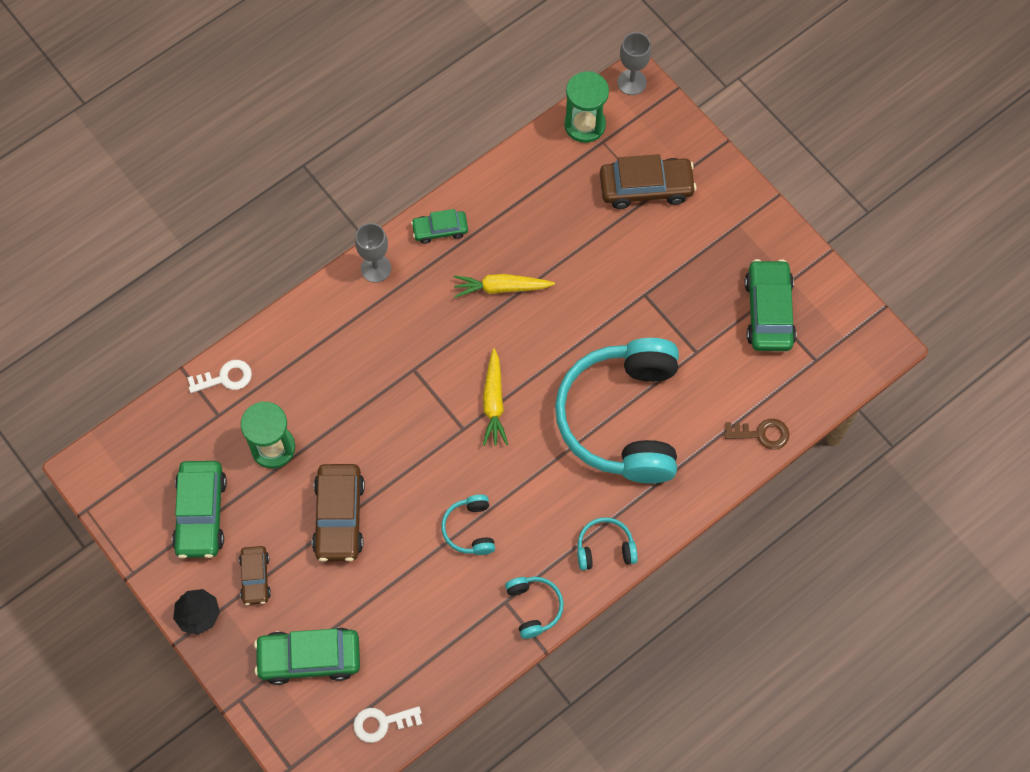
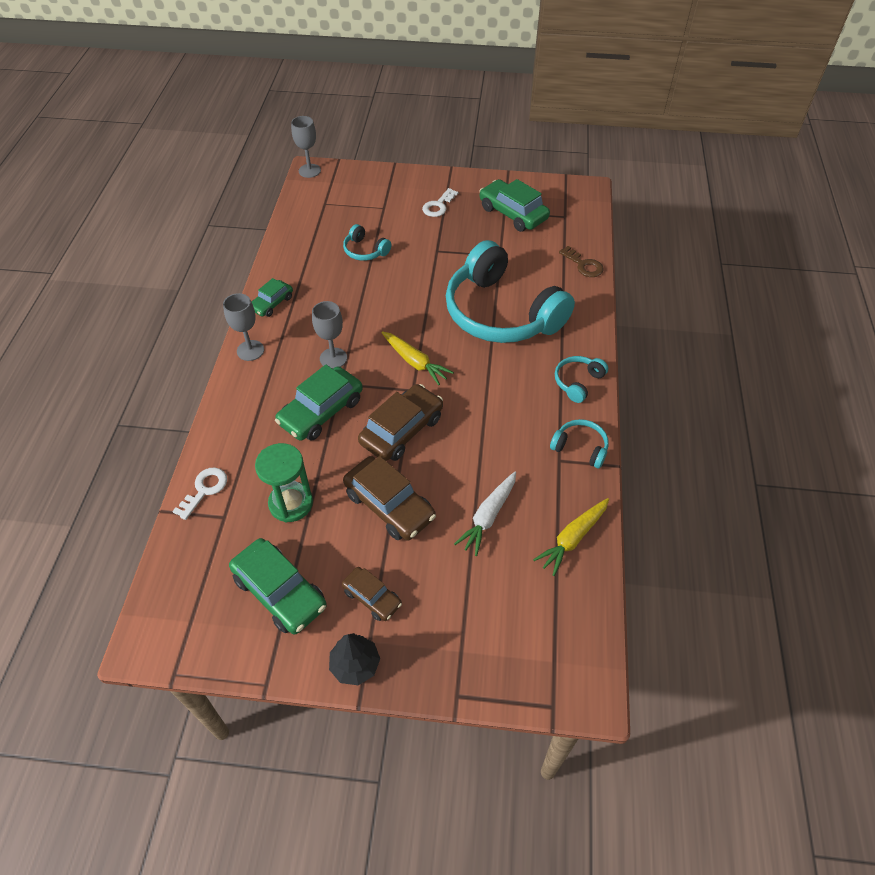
camera: 45 degrees left, 15 degrees down
green car [254,627,360,685] -> green car moved to [275,365,363,441]
white key [353,706,422,743] -> white key moved to [422,188,458,217]
turquoise headphones [441,494,495,555] -> turquoise headphones moved to [343,224,391,261]
yellow carrot [454,274,555,298] -> yellow carrot moved to [533,498,609,576]
green hourglass [564,71,609,143] -> none
brown car [600,154,697,209] -> brown car moved to [358,384,443,461]
brown key [724,419,790,450] -> brown key turned 90 degrees clockwise [559,246,604,277]
none -> grey goblet [312,301,347,369]
none -> white carrot [454,472,516,556]

